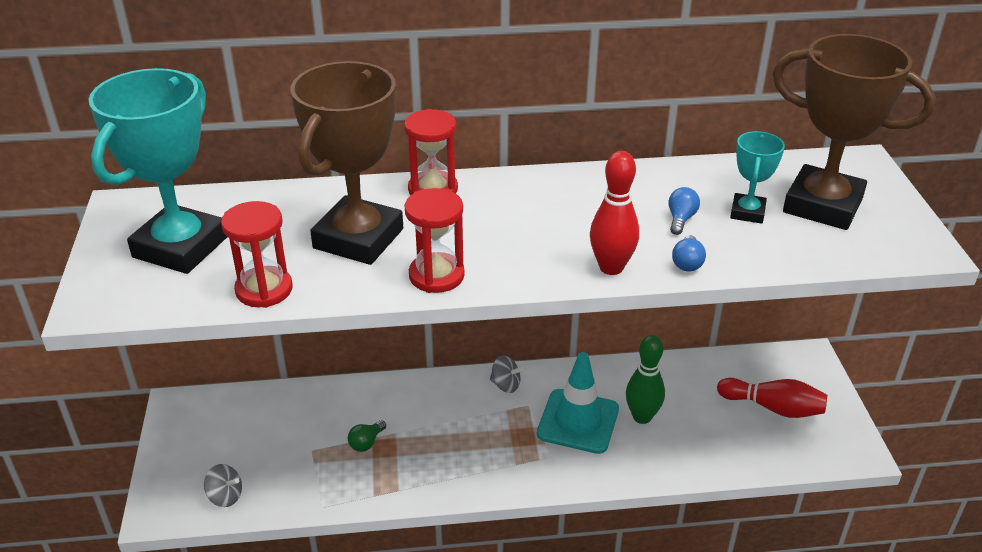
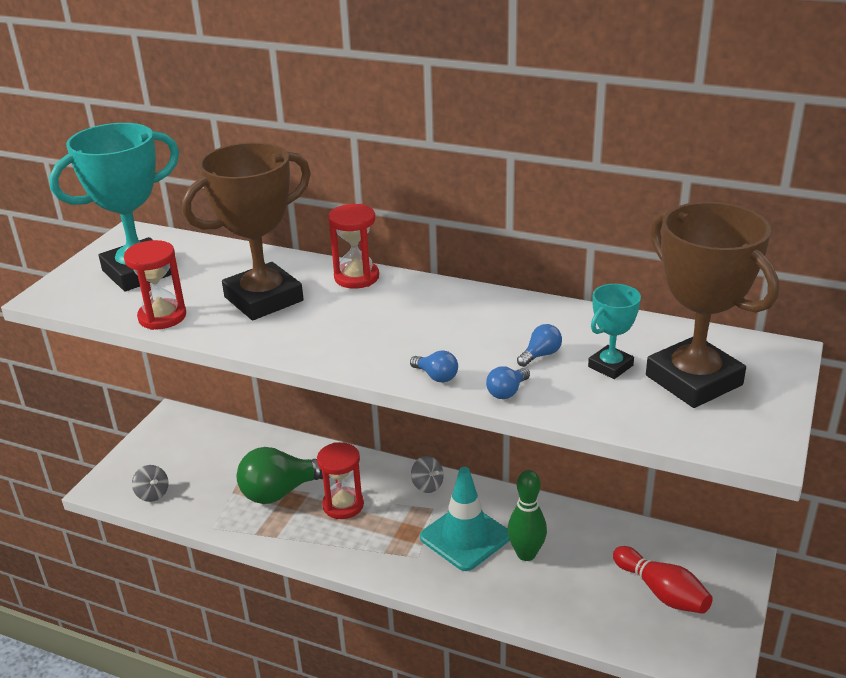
camera: 30 degrees right, 5 degrees down
green light bulb [348,420,386,452] -> green light bulb [237,447,330,504], size x2.29
red hourglass [404,188,465,293] -> red hourglass moved to [317,442,364,519]
red bowling pin [590,151,639,275] -> blue light bulb [410,350,458,383]

